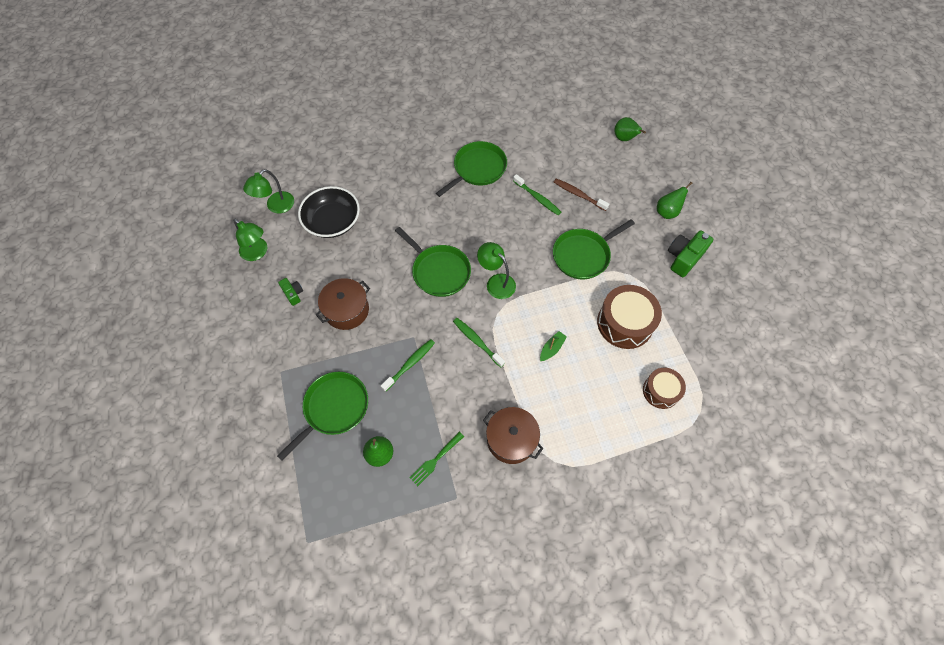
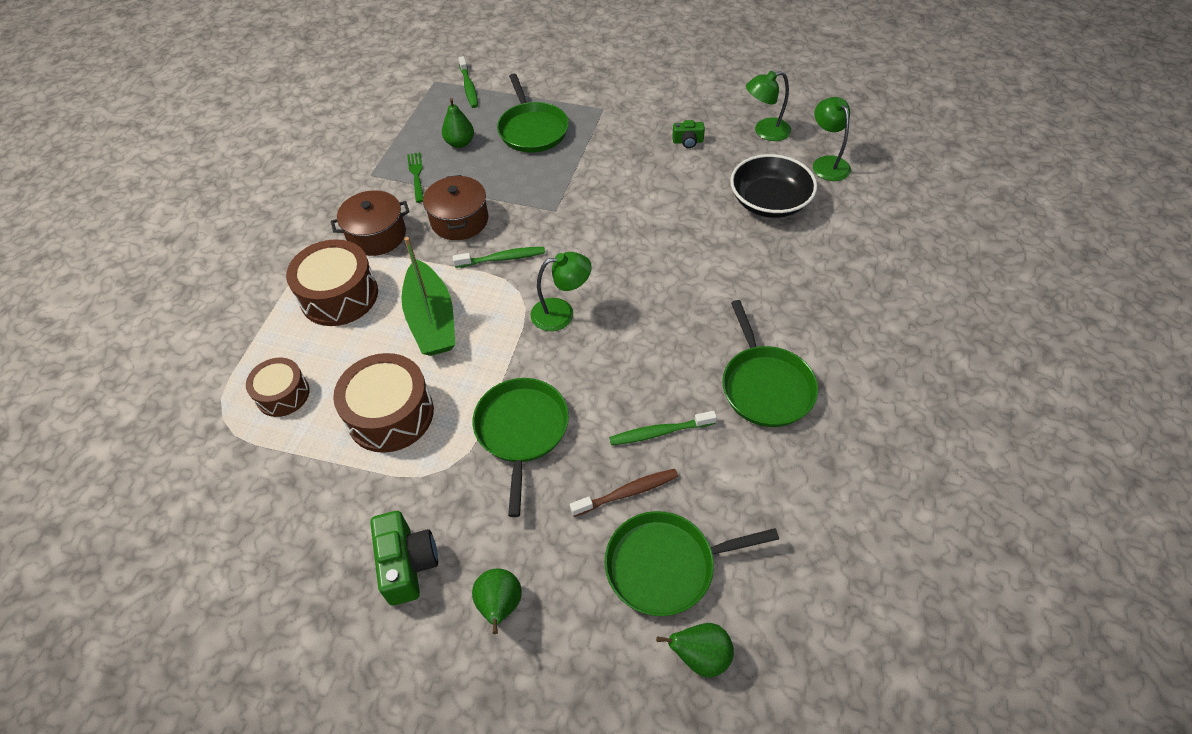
camera: 125 degrees right, 10 degrees down
brown pot [315,278,370,330] -> brown pot moved to [423,175,488,240]
green toothbrush [381,339,435,392] -> green toothbrush moved to [458,56,478,108]
green pan [395,227,471,297] -> green pan moved to [605,511,779,616]
green boat [540,331,567,361] -> green boat [401,237,455,356], size x2.31
none -> brown drum [286,239,378,326]

